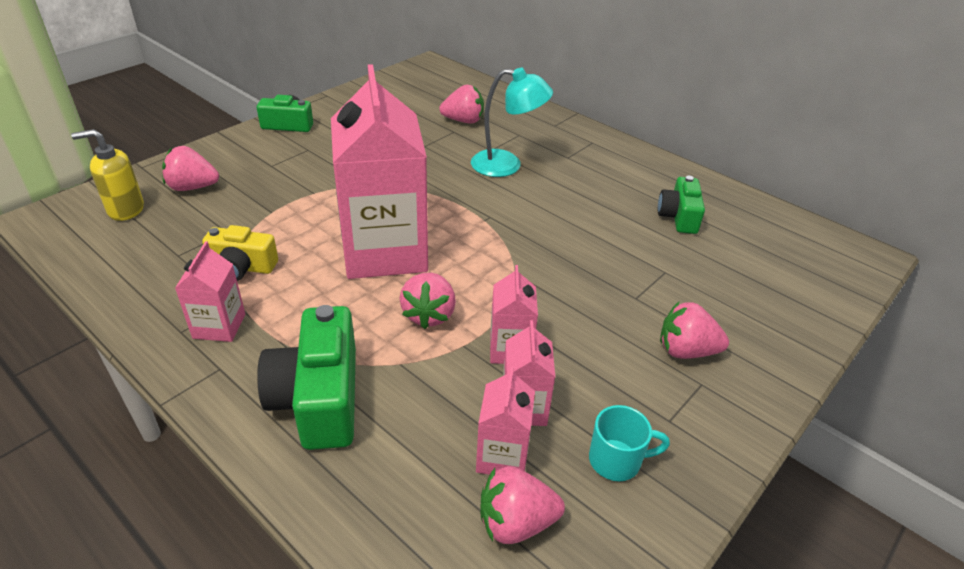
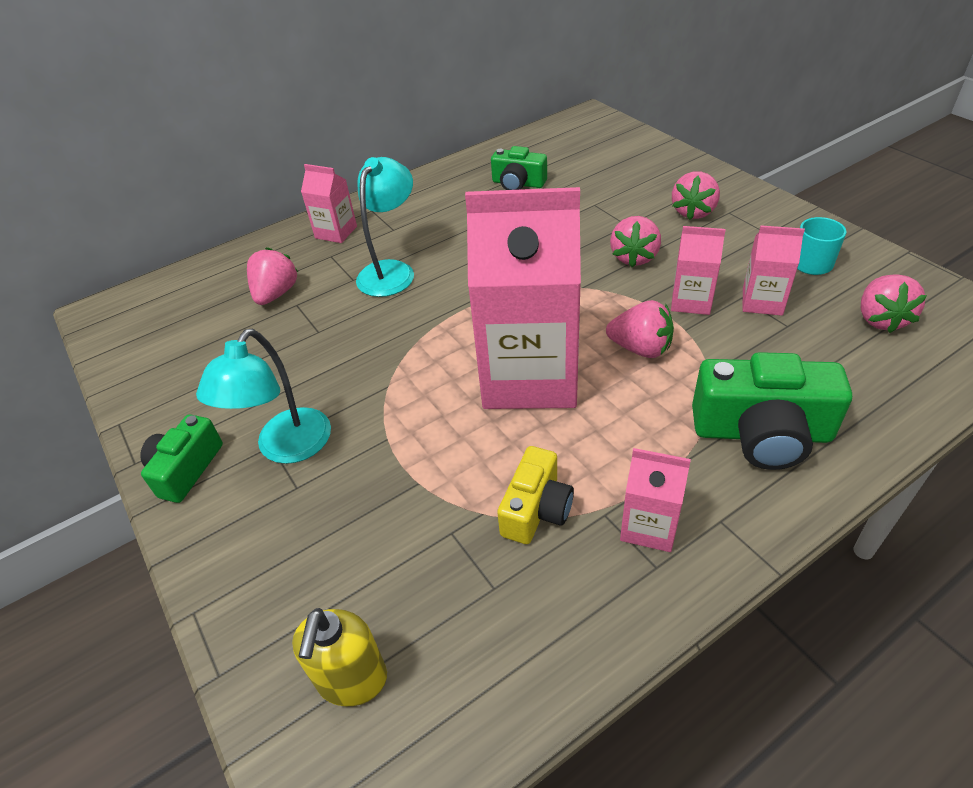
camera: 70 degrees left, 5 degrees up
pink strawberry [162,146,219,191] -> pink strawberry moved to [610,216,661,267]
pink carton [476,366,535,475] -> pink carton moved to [301,164,357,243]
none -> turquoise lamp [196,328,331,464]

